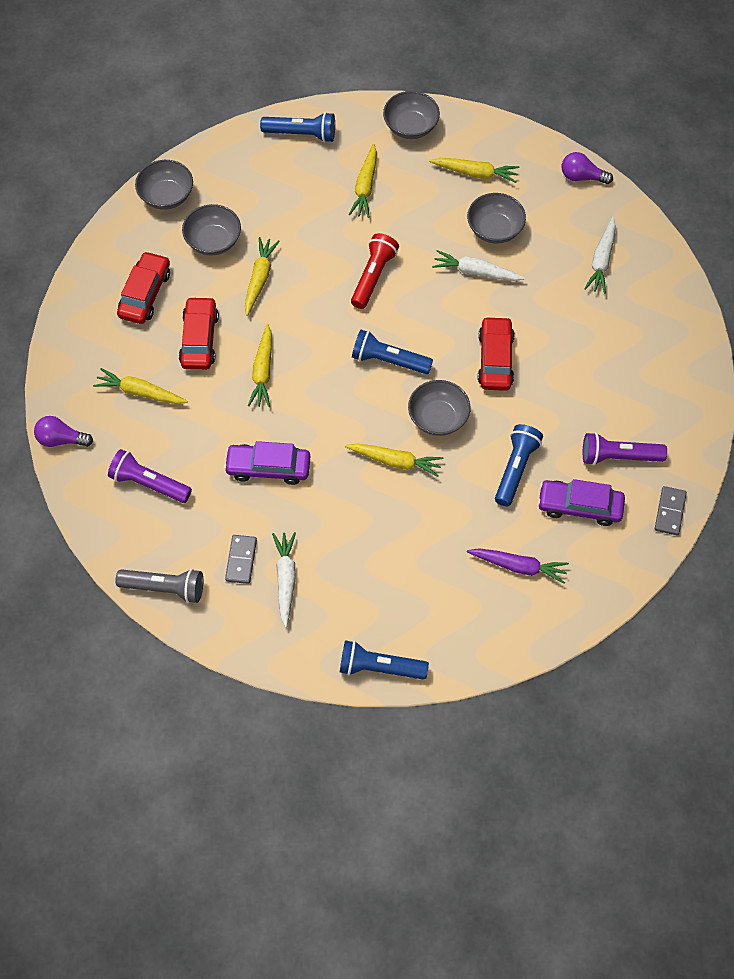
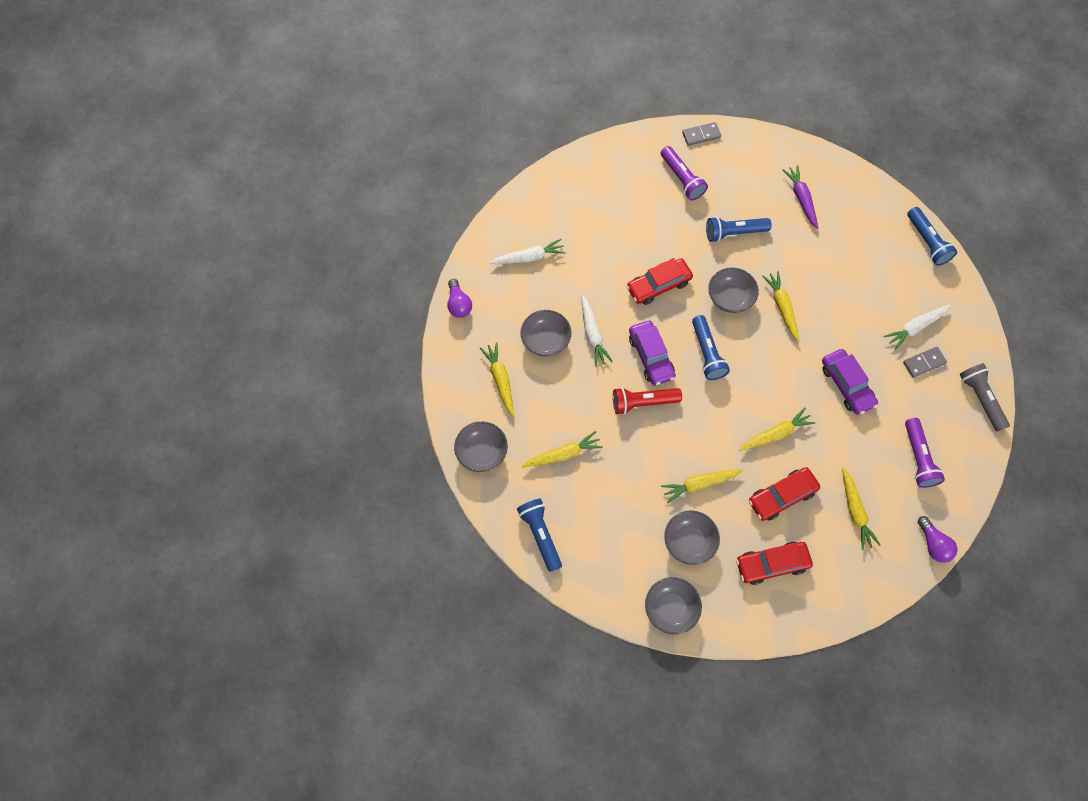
camera: 120 degrees left, 5 degrees up
purple car [537,479,625,526] -> purple car moved to [629,321,676,386]

